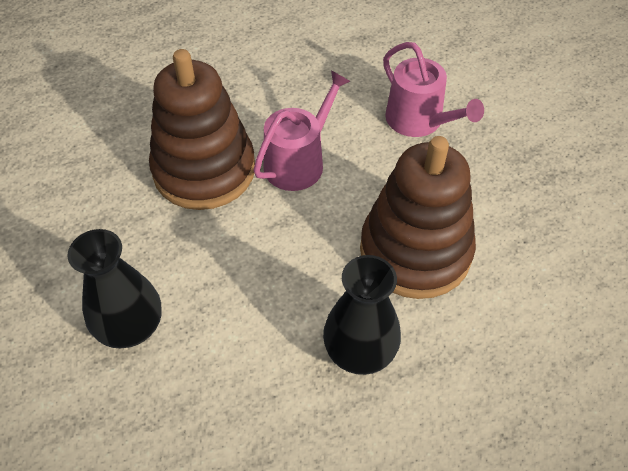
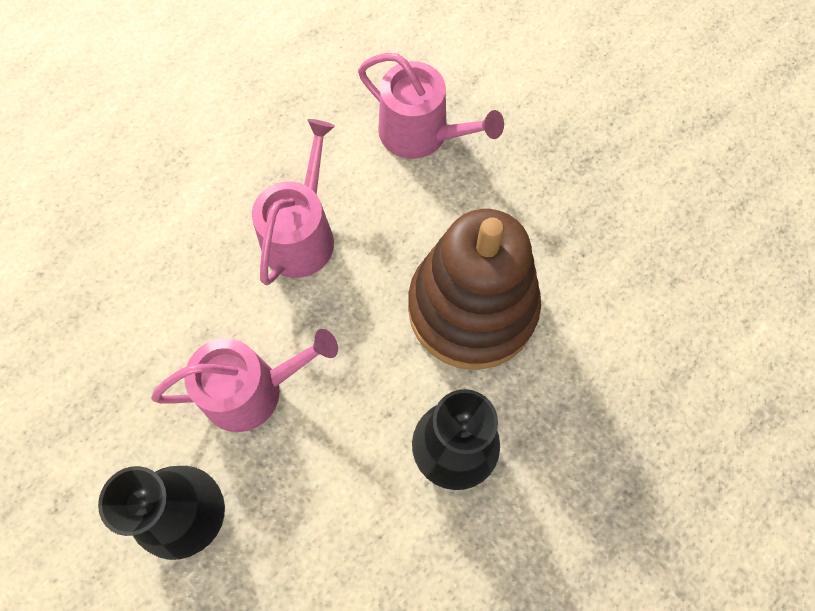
camera: 20 degrees left, 15 degrees up
brown stacking toy [149,49,255,210] -> none
none -> pink watering can [151,329,338,432]

